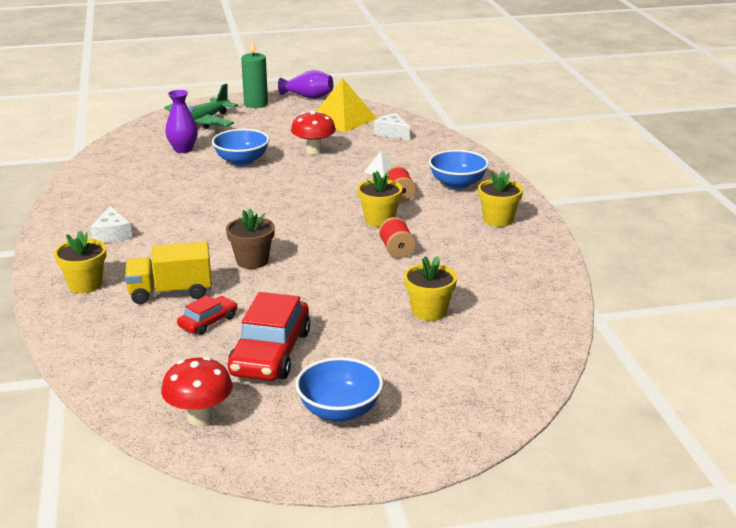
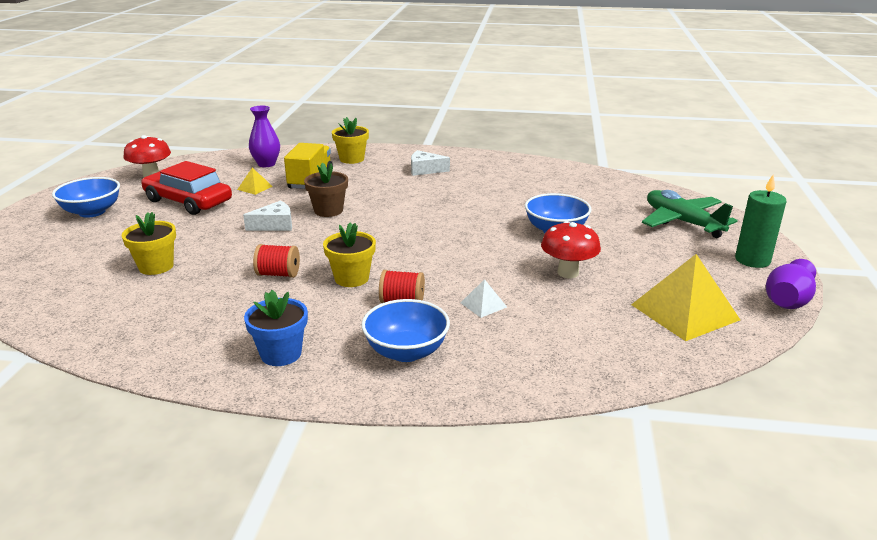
camera: 110 degrees right, 0 degrees up
purple vase [165,90,198,153] -> purple vase moved to [249,106,280,167]
red car [177,295,237,335] -> yellow pyramid [237,168,273,195]
white cheese [374,113,410,140] -> white cheese moved to [243,200,292,231]
yellow flower pot [478,171,523,227] -> blue flower pot [244,290,308,366]

